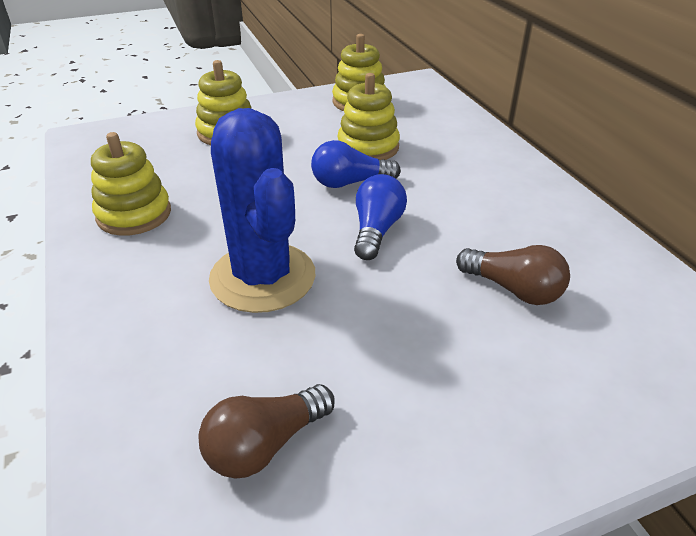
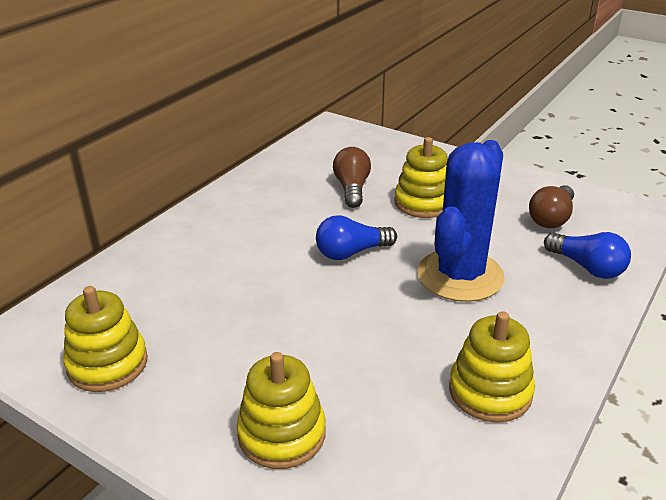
camera: 125 degrees left, 5 degrees down
brown light bulb [198,384,335,478] -> brown light bulb turned 105 degrees clockwise [529,185,574,228]
blue light bulb [311,140,401,188] -> blue light bulb moved to [544,232,631,279]
yellow stacking toy [337,73,400,160] -> yellow stacking toy moved to [394,137,448,218]

